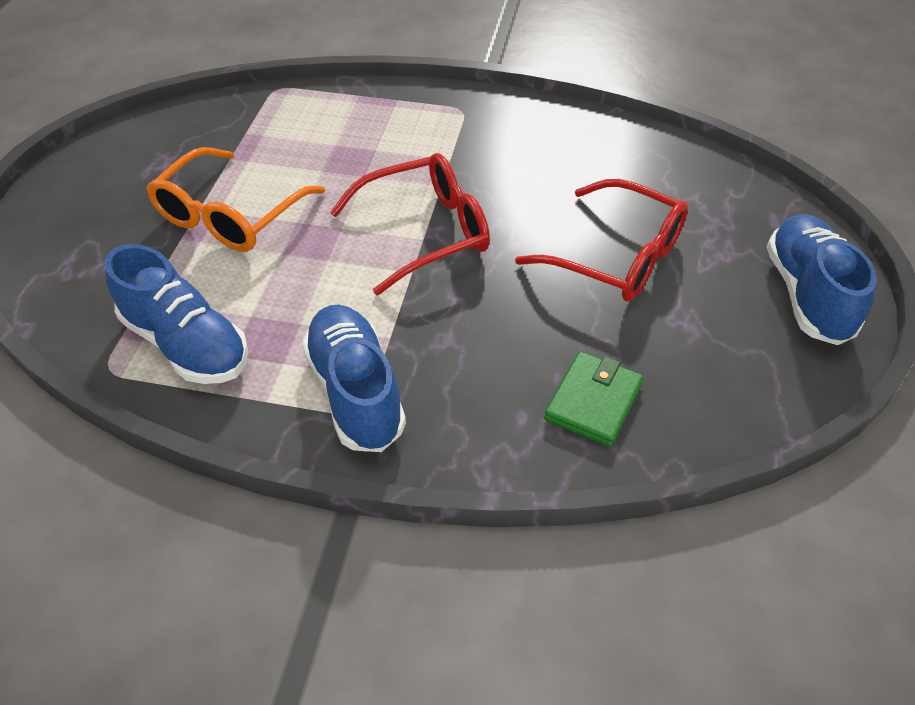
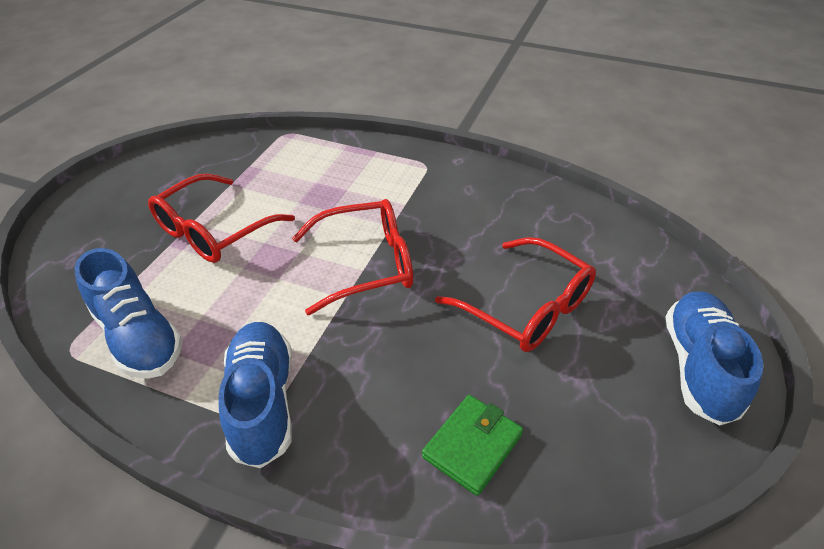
camera: 10 degrees right, 5 degrees down
orange glasses [146,147,325,252] -> red glasses [148,174,295,263]

